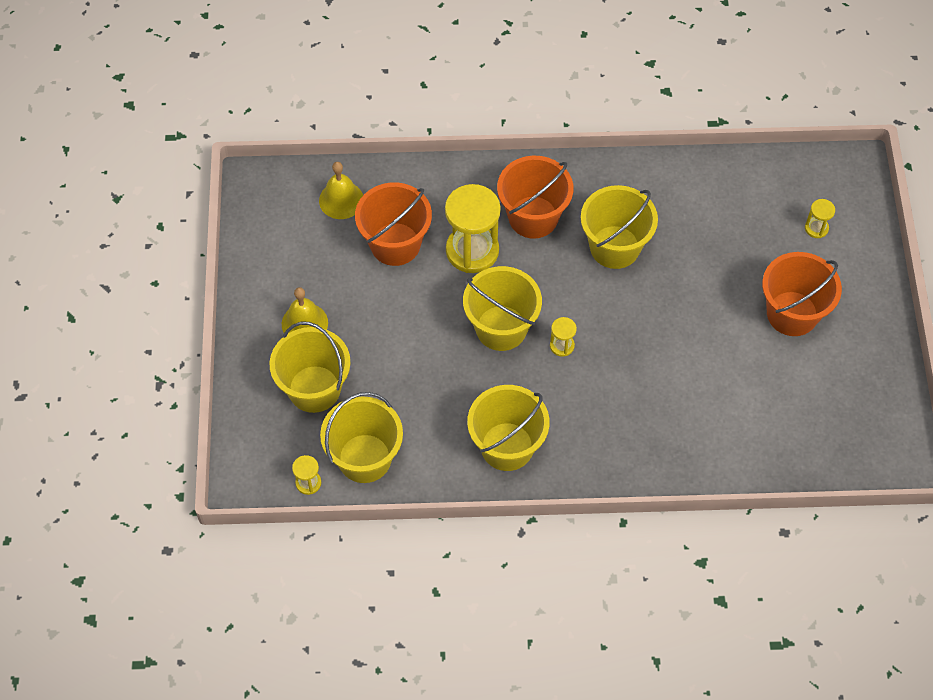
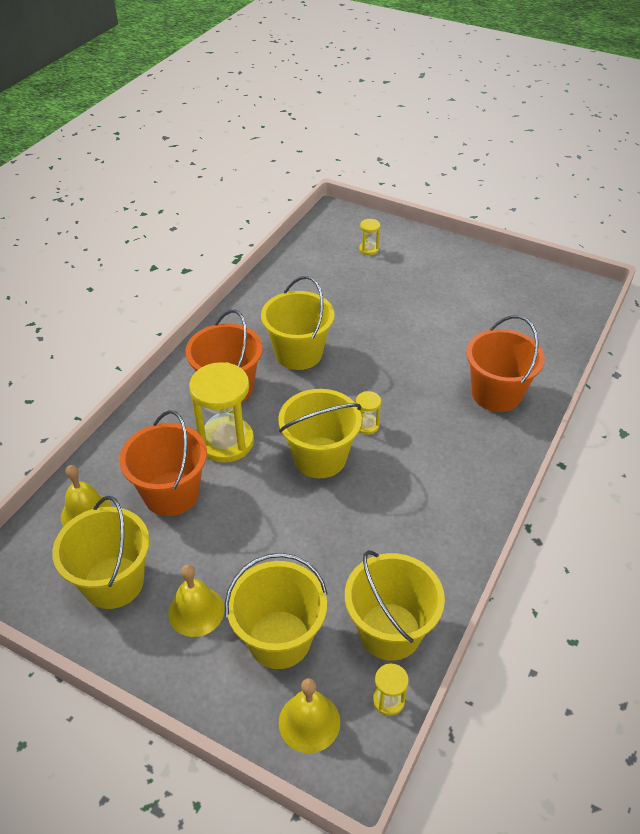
camera: 60 degrees left, 15 degrees down
yellow bucket [467,385,550,471] -> yellow bucket moved to [52,496,150,609]
orange bucket [762,252,842,336] -> orange bucket moved to [466,315,545,412]
none -> yellow bell [279,678,340,753]

